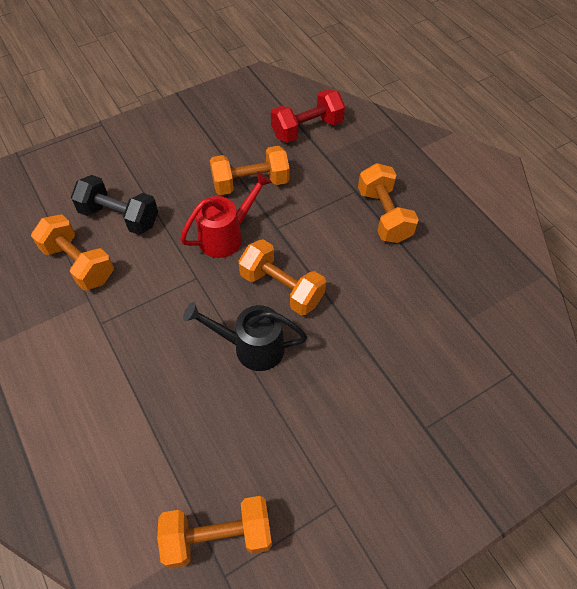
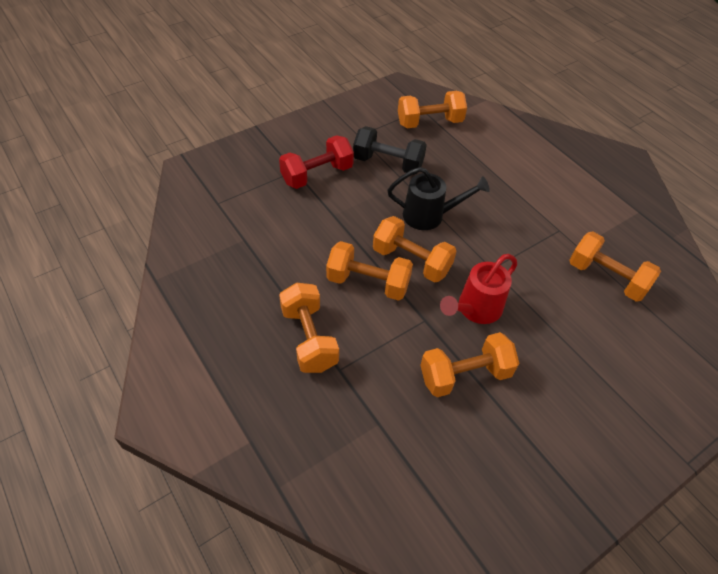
camera: 175 degrees right, 5 degrees down
black dumbbell [71,175,158,235] -> black dumbbell moved to [353,126,427,175]
red dumbbell [271,89,345,143] -> red dumbbell moved to [279,135,354,189]
none -> orange dumbbell [326,241,413,301]

